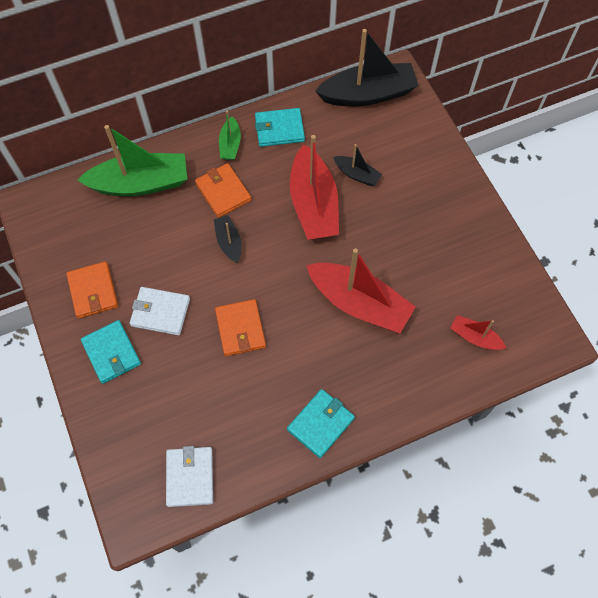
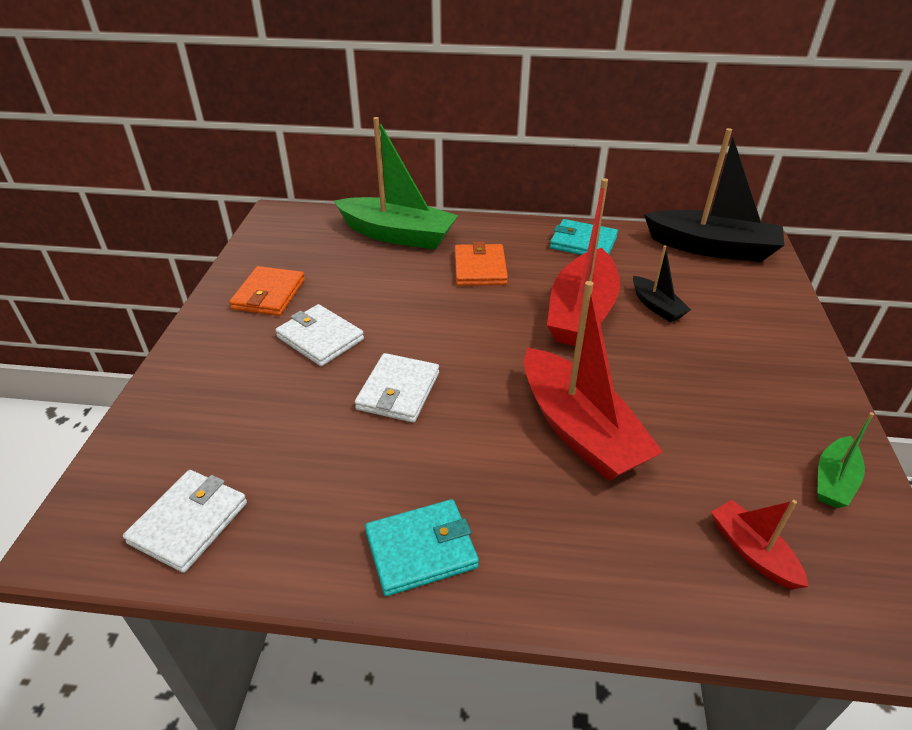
camera: 30 degrees right, 25 degrees down
turquoise wallet [81,320,141,384] -> none
black boat [214,215,241,263] -> none
orange wallet [215,299,266,356] -> white wallet [355,353,439,423]
green boat [219,111,241,160] -> green boat moved to [817,412,874,508]

